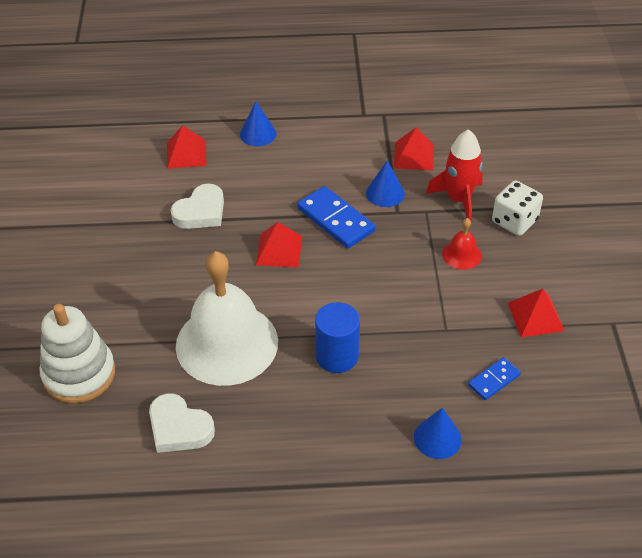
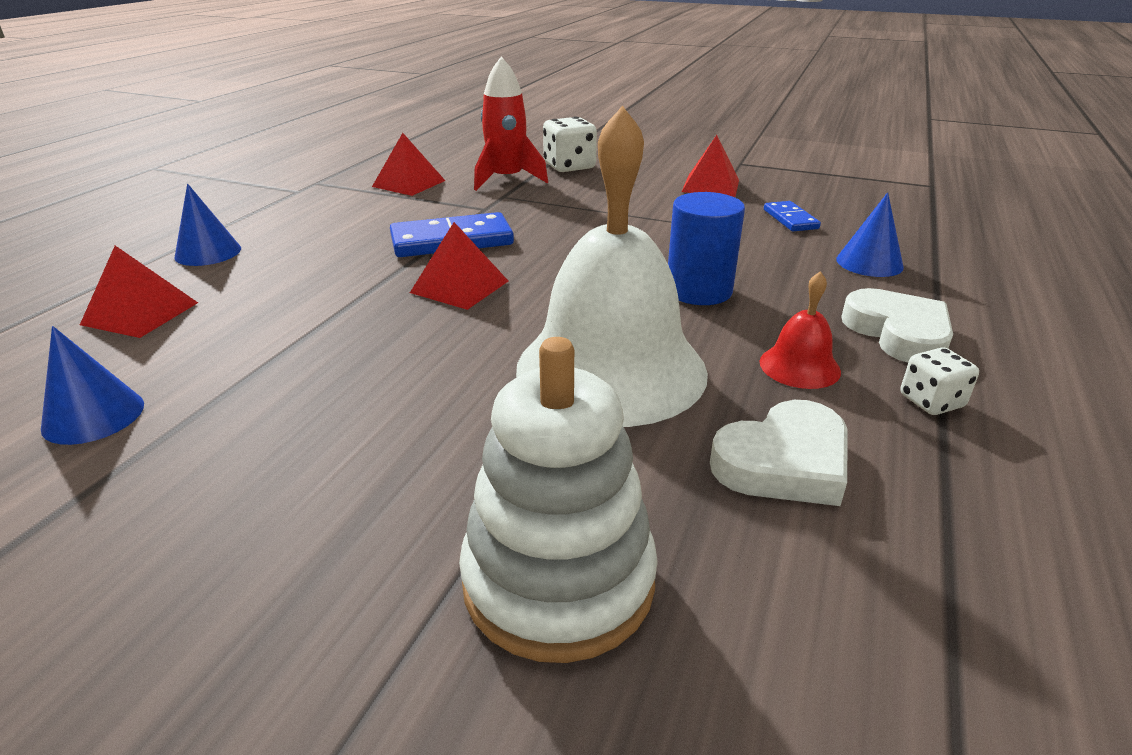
camera: 65 degrees left, 15 degrees down
white heart [171,184,224,229] -> white heart moved to [841,288,953,362]
blue cone [366,160,405,207] -> blue cone moved to [41,326,144,445]
red bell [442,218,482,270] -> red bell moved to [760,271,841,389]
none -> white dice [900,347,979,415]

